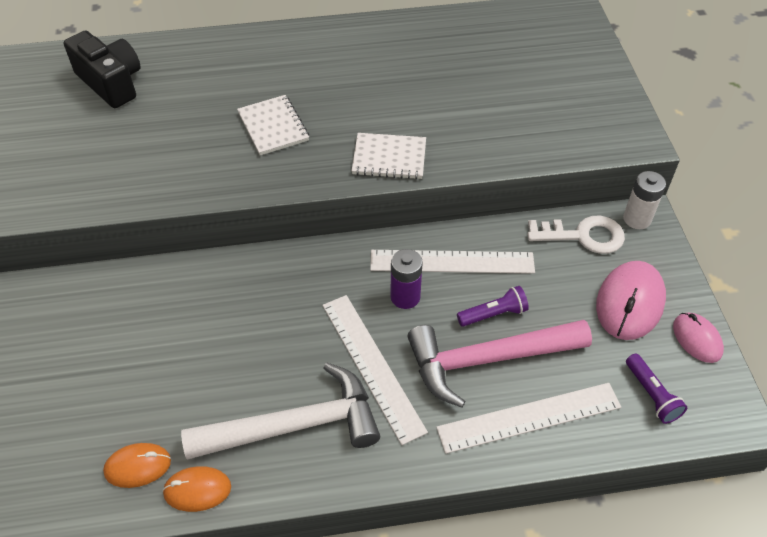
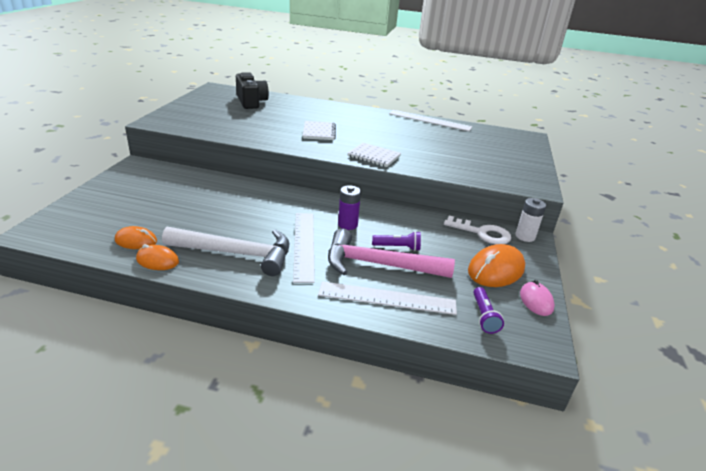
camera: 20 degrees right, 20 degrees down
white ruler [370,250,535,274] -> white ruler moved to [389,110,472,131]
pink mouse [596,261,666,340] -> orange mouse [468,244,525,287]

